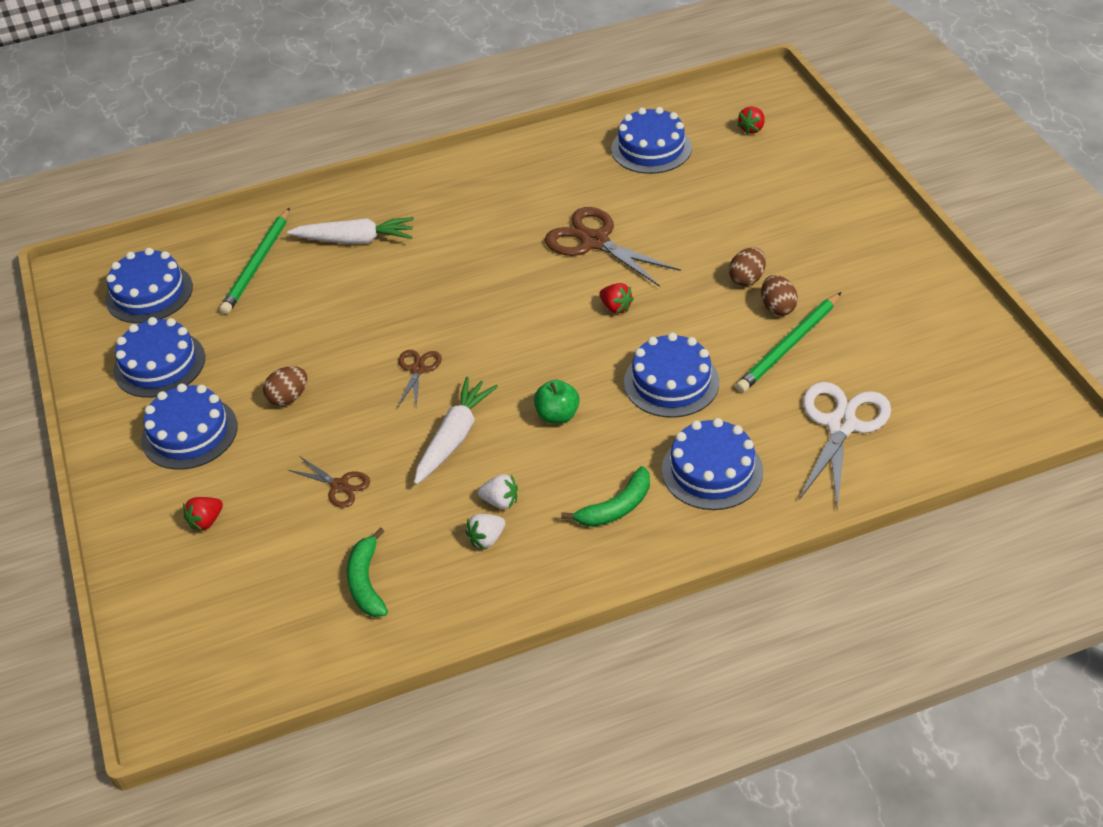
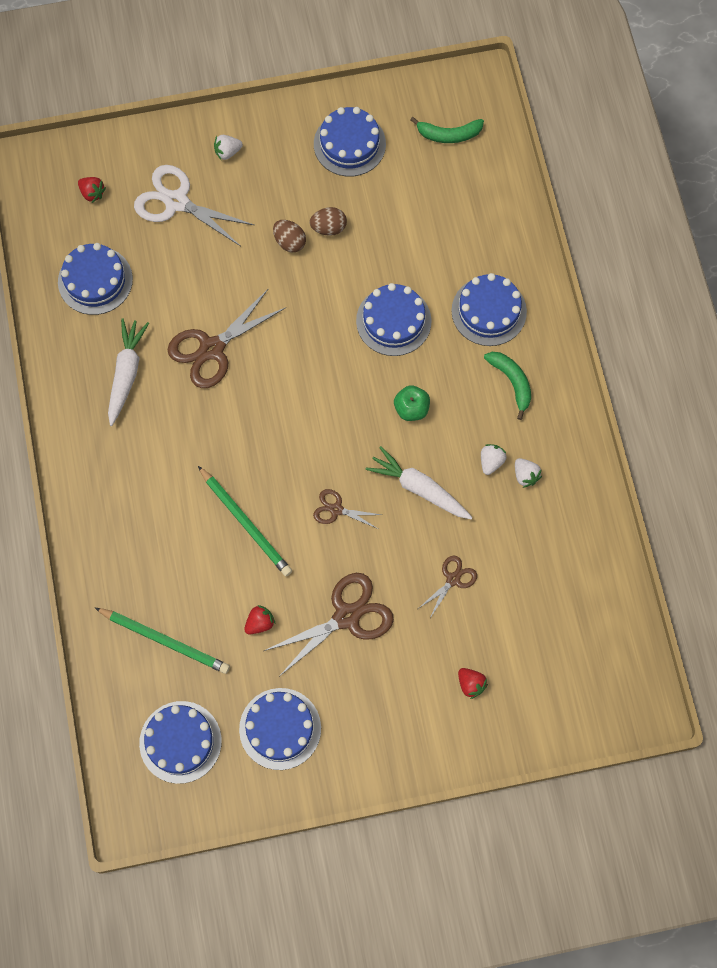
camera: 85 degrees left, 25 degrees up
blue cake [141,384,238,470] -> blue cake moved to [314,107,386,177]
brown egg [263,366,307,406] -> brown scissors [264,573,394,676]
white carrot [287,217,414,244] -> white carrot moved to [108,319,149,426]
green banana [347,528,388,617] -> green banana moved to [410,117,484,143]
red strawberry [599,283,634,314] -> red strawberry moved to [244,605,275,634]
green pencil [736,292,841,392] -> green pencil moved to [198,466,292,576]
white scissors [799,382,891,510] -> white scissors moved to [134,165,254,246]
none -> white strawberry [214,135,243,161]

